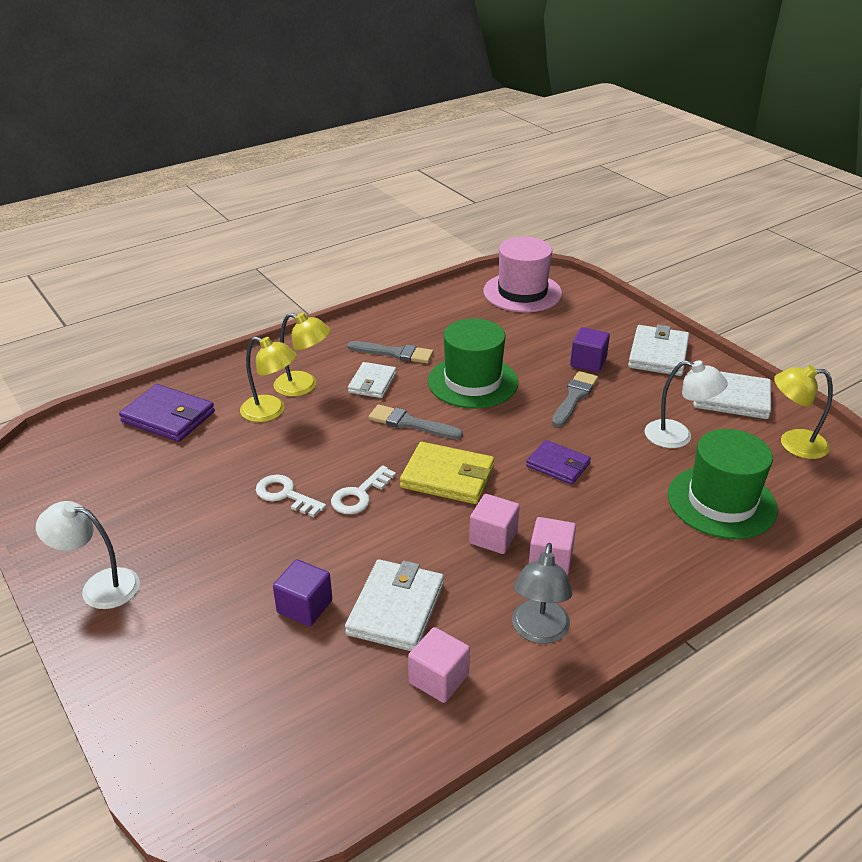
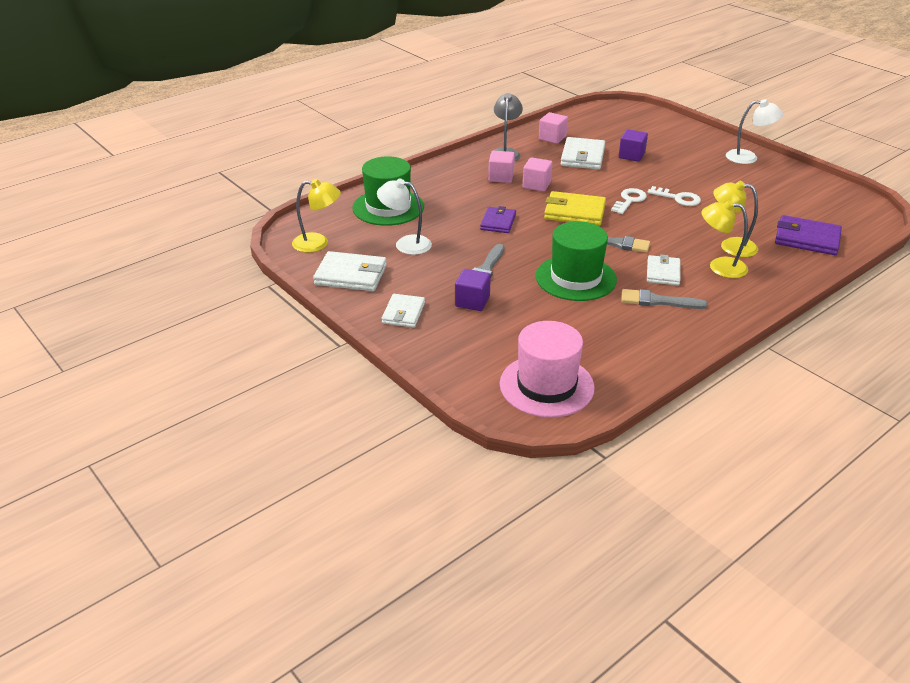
camera: 175 degrees right, 0 degrees up
purple wallet [526,440,591,485] -> purple wallet turned 75 degrees clockwise [480,206,516,233]
white wallet [628,325,689,376] -> white wallet [382,294,425,328], size x0.66

